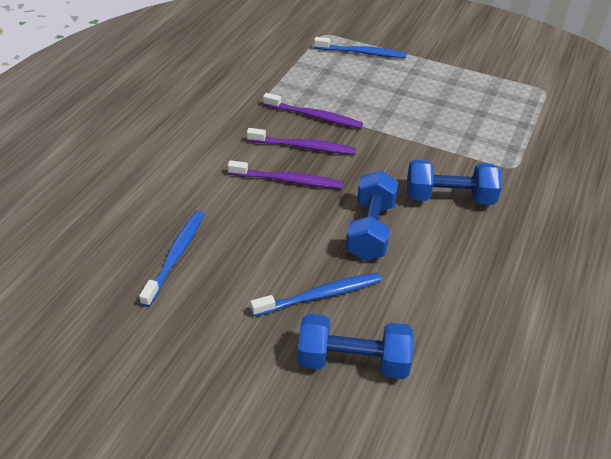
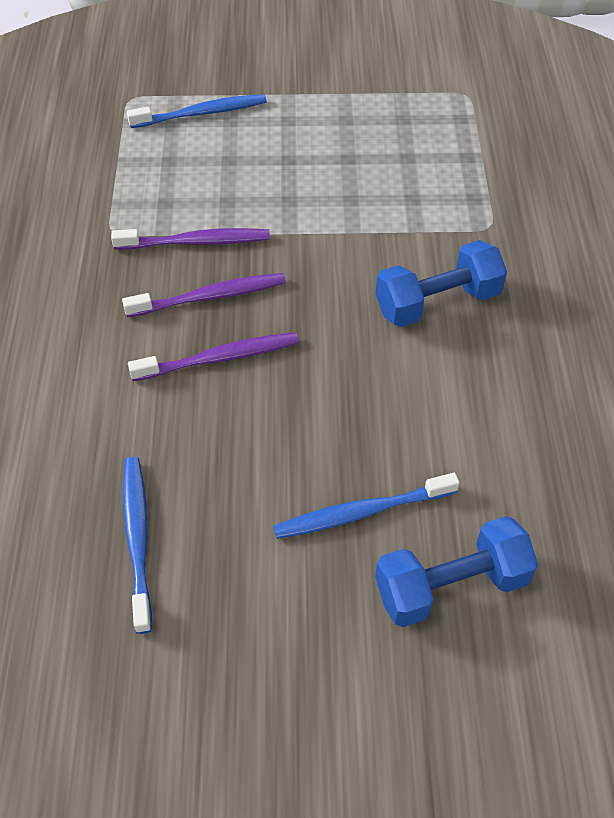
camera: 25 degrees left, 10 degrees up
blue toothbrush [251,273,382,316] -> blue toothbrush turned 150 degrees counterclockwise [273,473,459,539]
blue dumbbell [346,170,398,261] -> none

